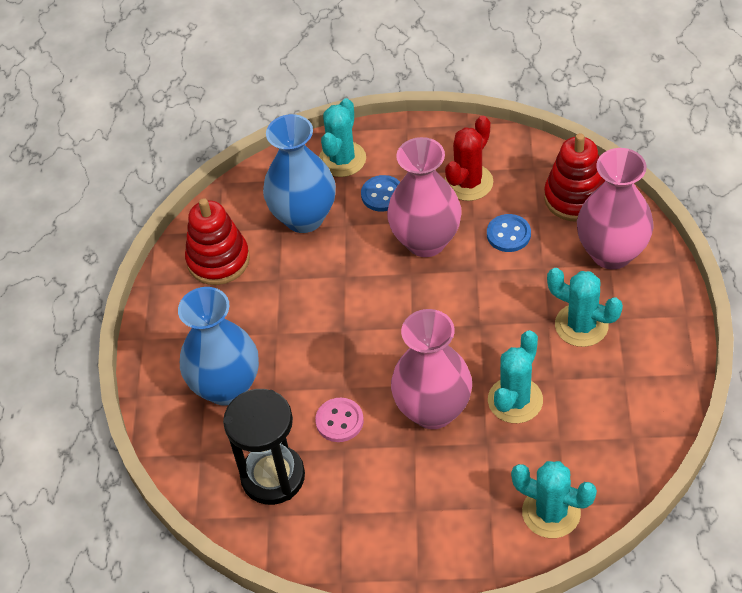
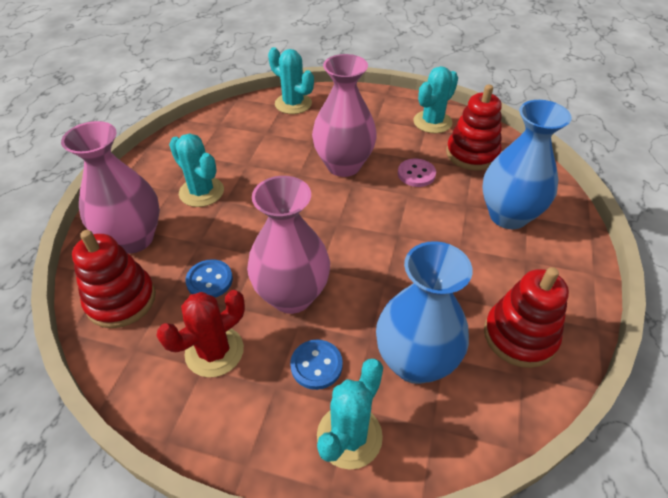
camera: 170 degrees left, 5 degrees down
black hourglass [223,389,305,505] -> red stacking toy [446,85,502,171]
turquoise cactus [488,330,543,423] -> turquoise cactus moved to [413,66,458,133]

